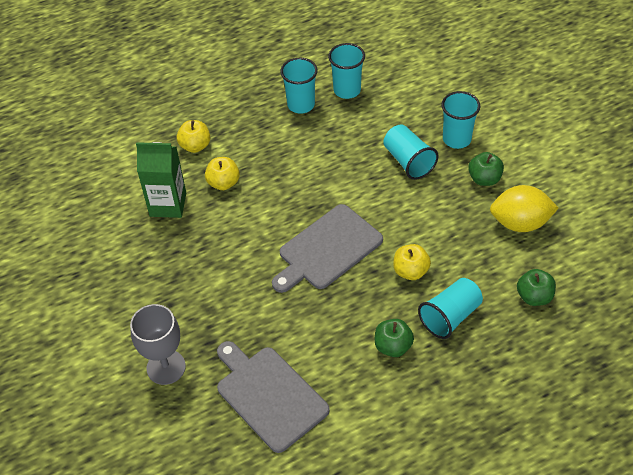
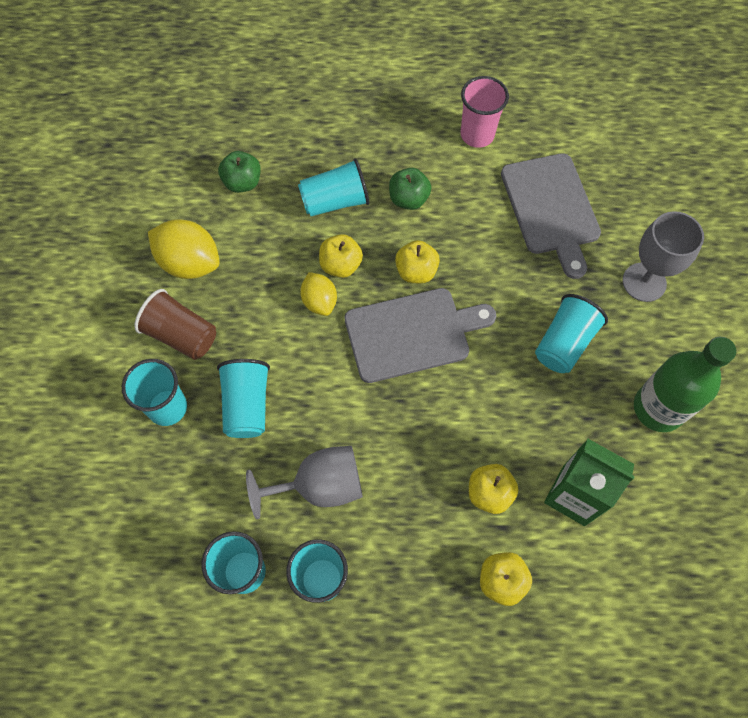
camera: 155 degrees left, 15 degrees up
green apple [468,152,504,186] -> brown cup [134,289,216,360]
none -> grey goblet [246,446,363,519]
none -> yellow lemon [300,272,337,316]
none -> yellow apple [395,240,440,283]
none -> pink cup [461,76,509,148]
none -> turquoise cup [535,294,608,373]
none -> green bottle [634,337,736,432]

